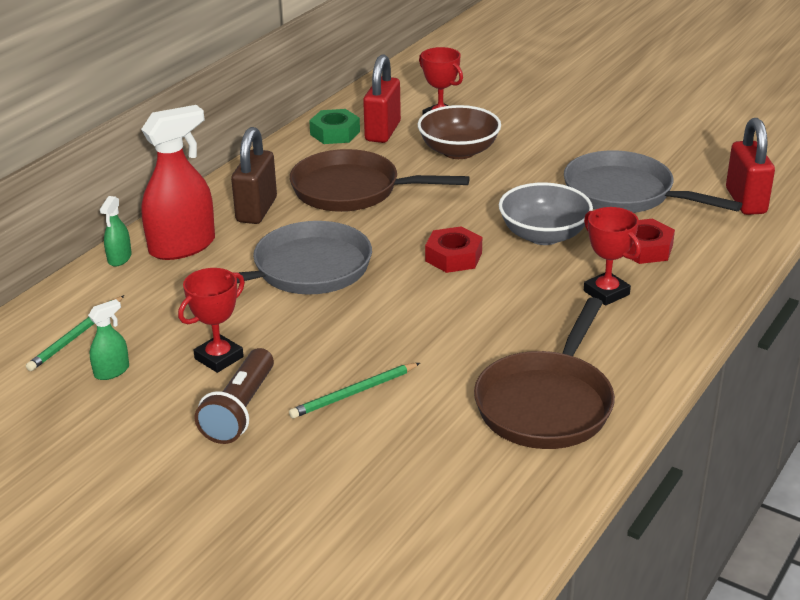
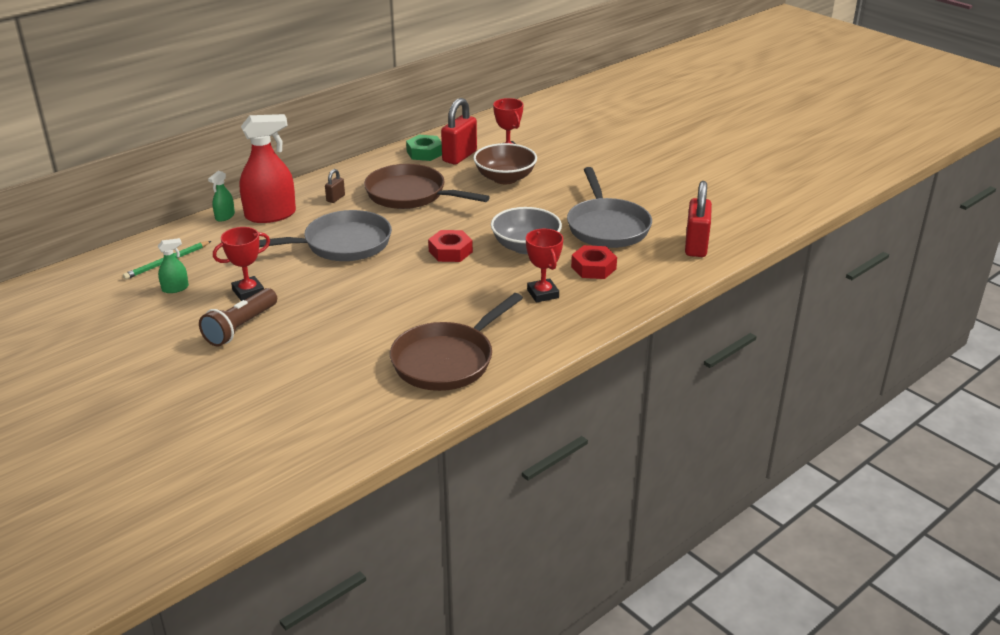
camera: 15 degrees right, 0 degrees up
brown padlock [231,127,277,224] -> brown padlock [325,169,345,203], size x0.49
green pencil [289,363,420,419] -> none
grey pan [564,150,742,213] -> grey pan turned 150 degrees counterclockwise [567,167,652,248]

